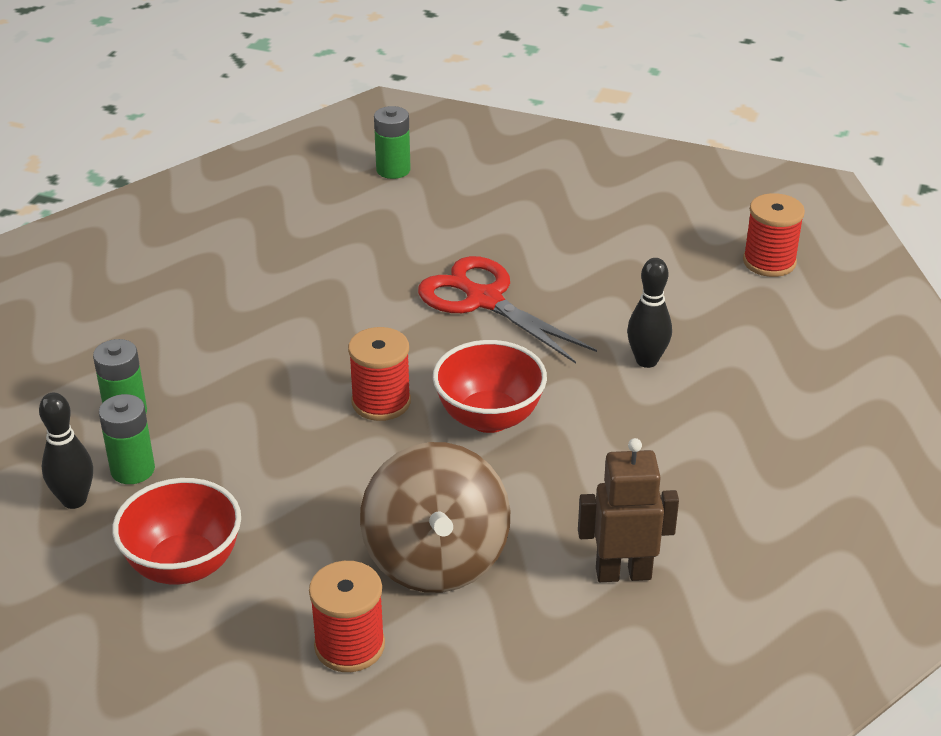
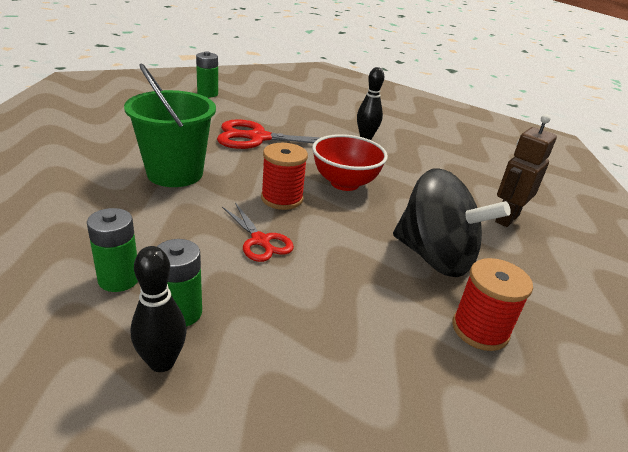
camera: 50 degrees left, 5 degrees down
red bowl [112,478,241,585] -> none
brown spinning top [360,442,510,593] -> black spinning top [393,168,511,277]
green battery [374,106,411,179] -> green battery moved to [196,51,218,97]
red spool [743,193,805,277] -> none
none -> green bucket [124,64,216,187]
none -> red scissors [222,203,294,262]

